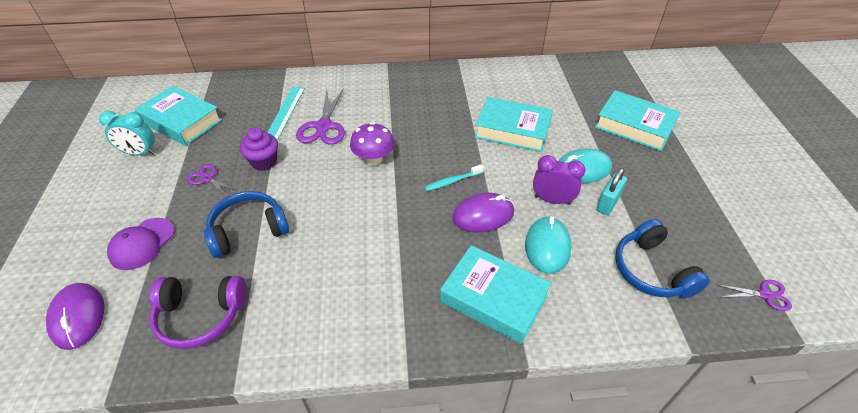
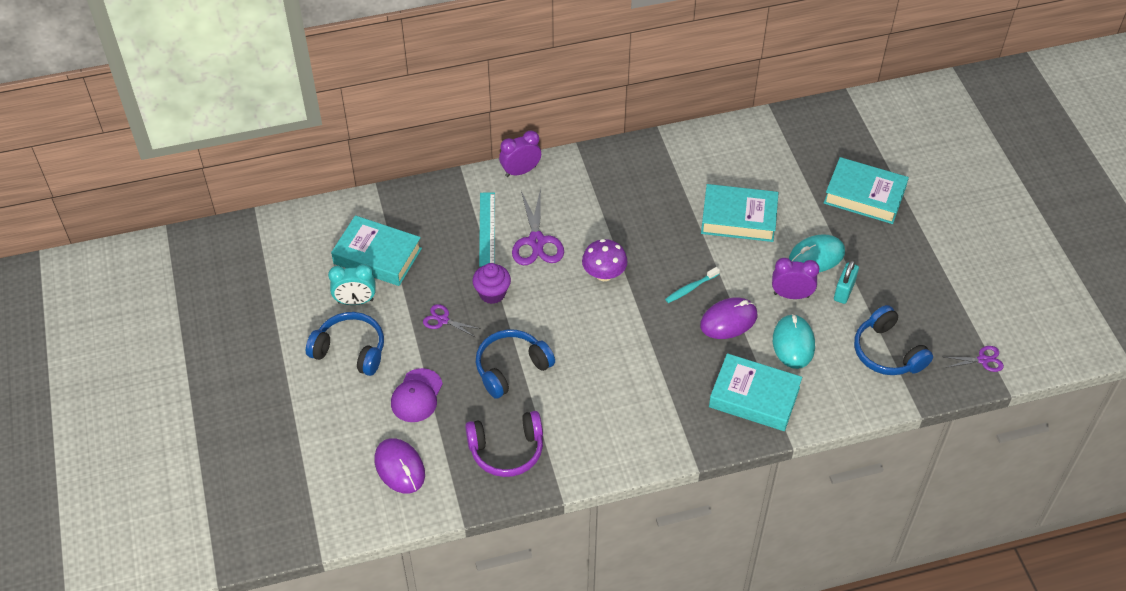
camera: 10 degrees left, 5 degrees up
none -> blue headphones [306,312,384,376]
none -> purple clock [499,130,541,177]

